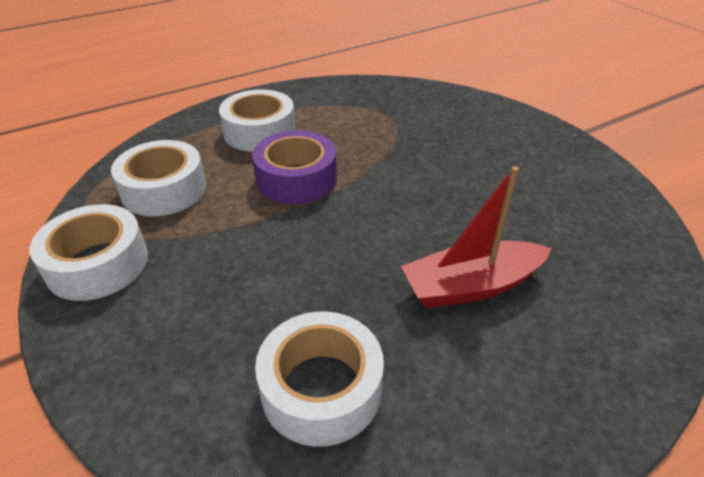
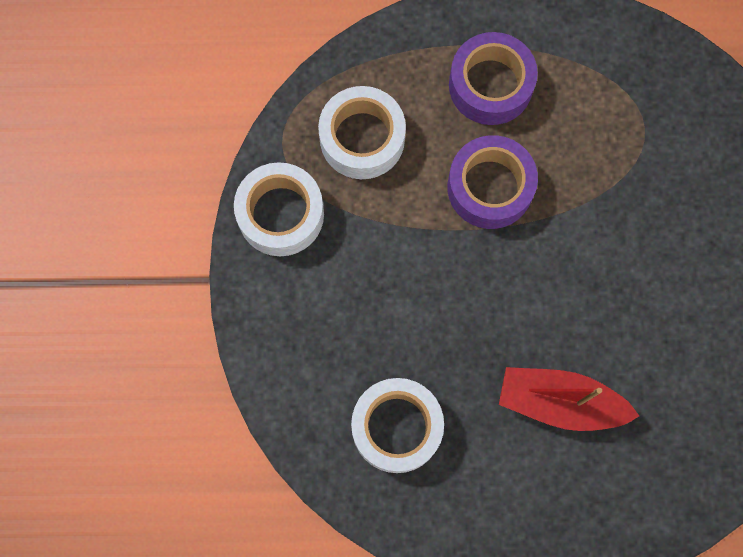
camera: 30 degrees right, 35 degrees up
white tape [219,90,296,152] -> purple tape [449,32,538,125]

